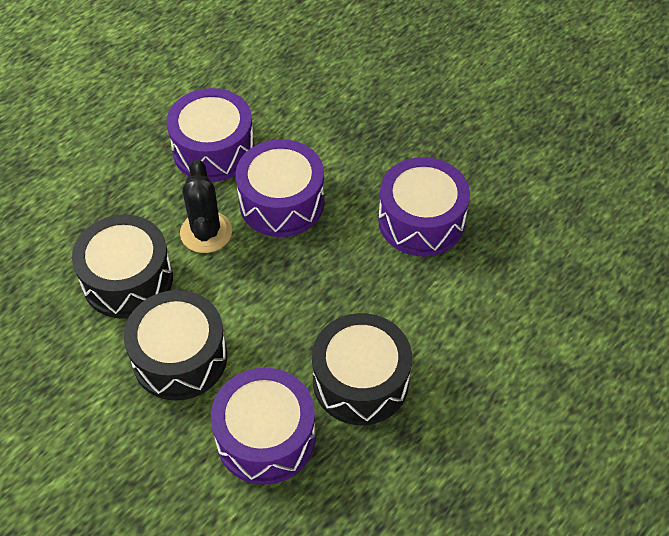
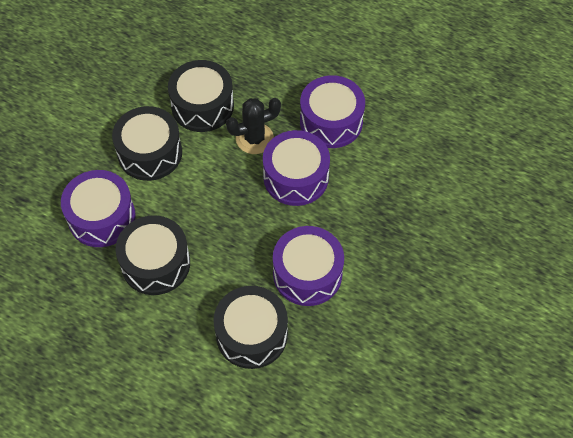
camera: 75 degrees right, 5 degrees up
none -> black drum [213,286,288,369]

